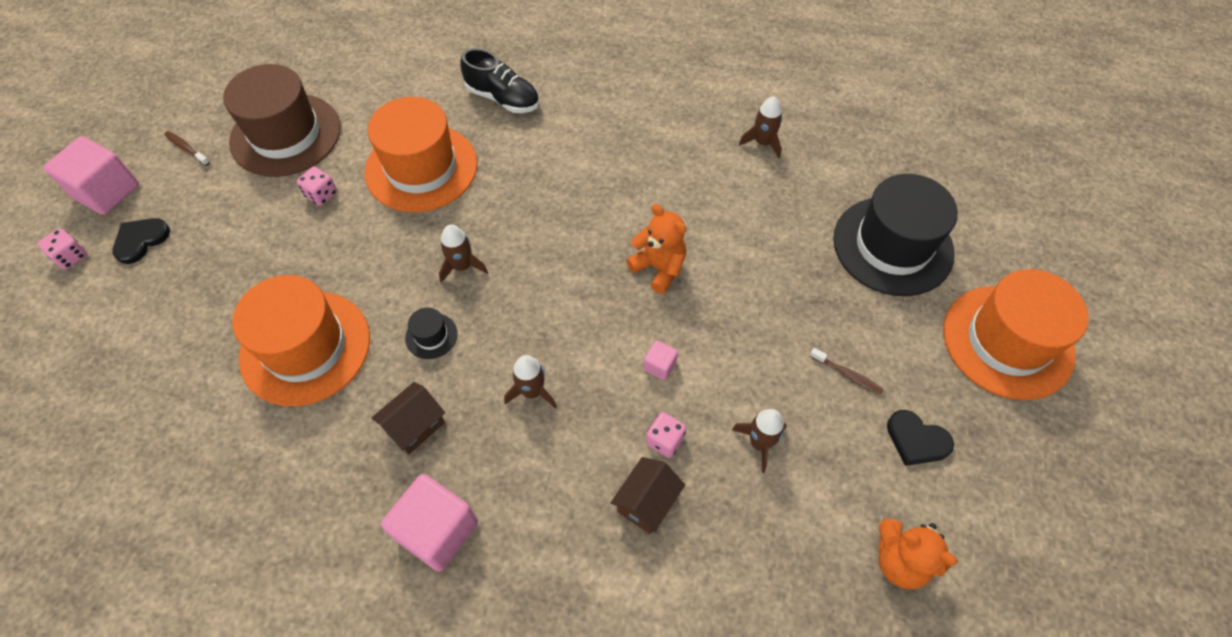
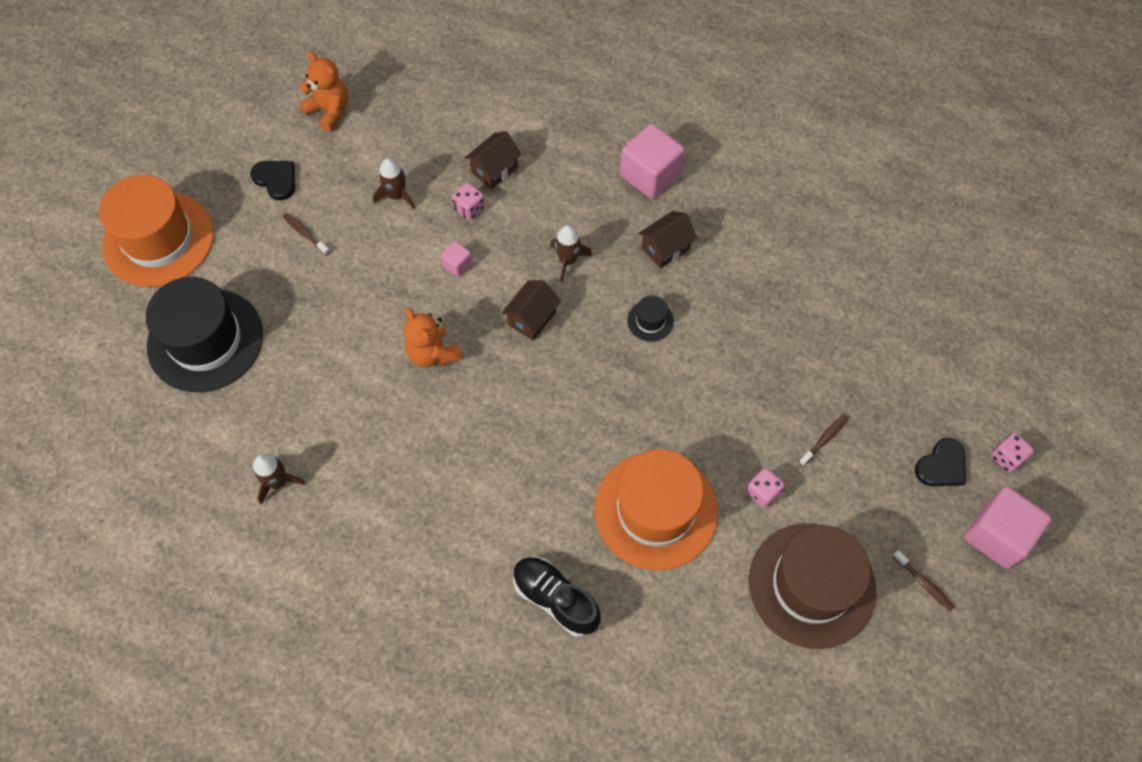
camera: 170 degrees left, 5 degrees up
orange hat [232,275,370,406] -> none
brown rocket [439,224,488,283] -> none
none -> brown house [502,280,561,341]
none -> brown toothbrush [799,414,849,466]

